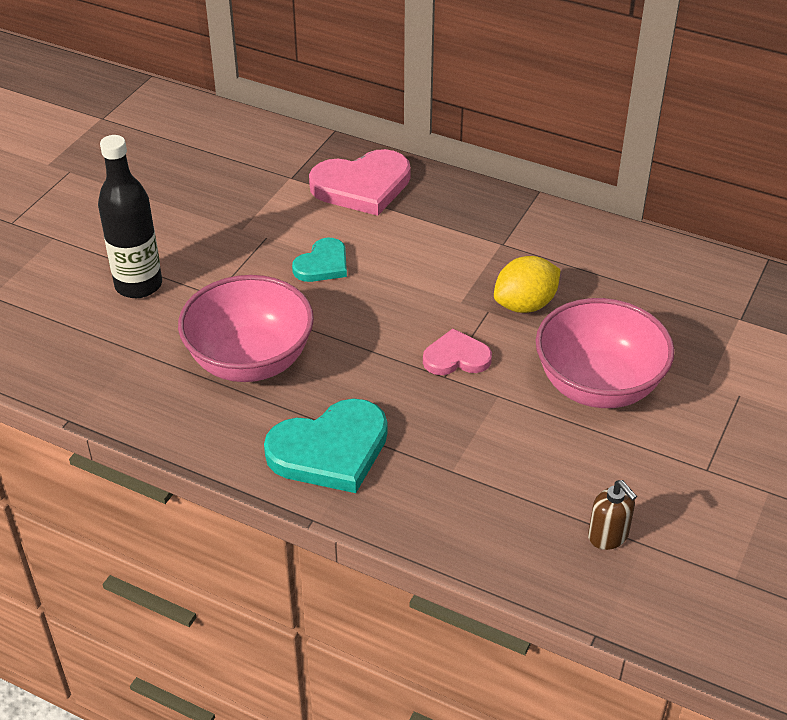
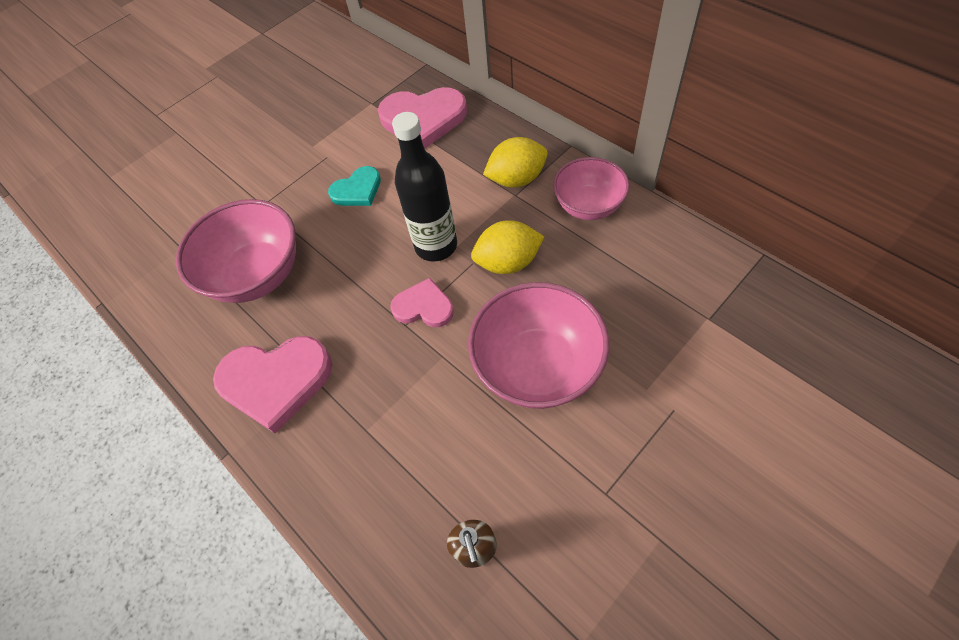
camera: 25 degrees right, 15 degrees up
black bottle [98,135,162,298] -> black bottle moved to [392,112,457,262]
turquoise heart [264,399,387,493] -> pink heart [213,336,332,433]
none -> yellow lemon [483,137,548,188]
none -> pink bowl [553,157,629,220]

